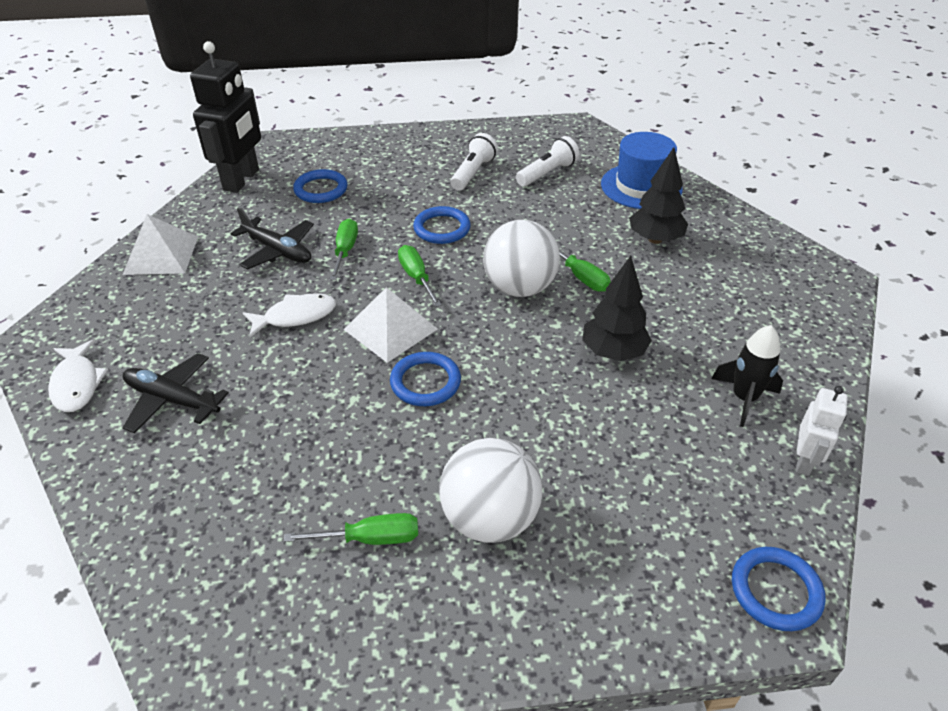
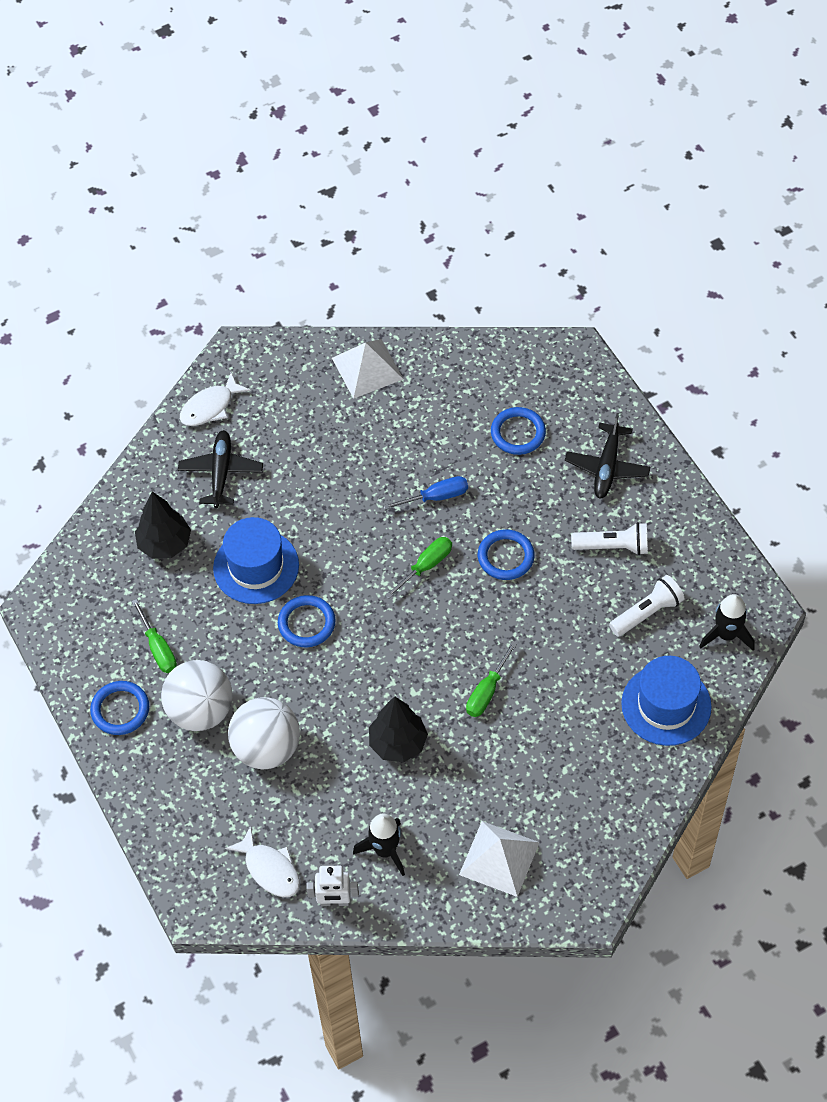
camera: 70 degrees right, 15 degrees up
black robot [190,41,261,193] -> none
black plane [231,208,314,269] -> black plane moved to [565,413,650,499]
white fish [243,293,336,337] -> white fish moved to [225,826,300,897]
green screwdriver [330,219,358,280] -> blue screwdriver [383,476,468,510]
white pyramid [343,287,437,363] -> white pyramid moved to [459,821,540,897]
white ball [483,220,560,297] -> white ball moved to [228,697,300,769]
white flashlight [516,136,579,187] -> white flashlight turned 60 degrees counterclockwise [609,575,685,637]
black tree [629,147,688,244] -> black tree moved to [135,492,191,559]
blue ring [732,547,826,631] -> blue ring moved to [90,681,149,735]
none -> blue hat [213,517,299,604]
none -> black rocket [699,594,755,651]

